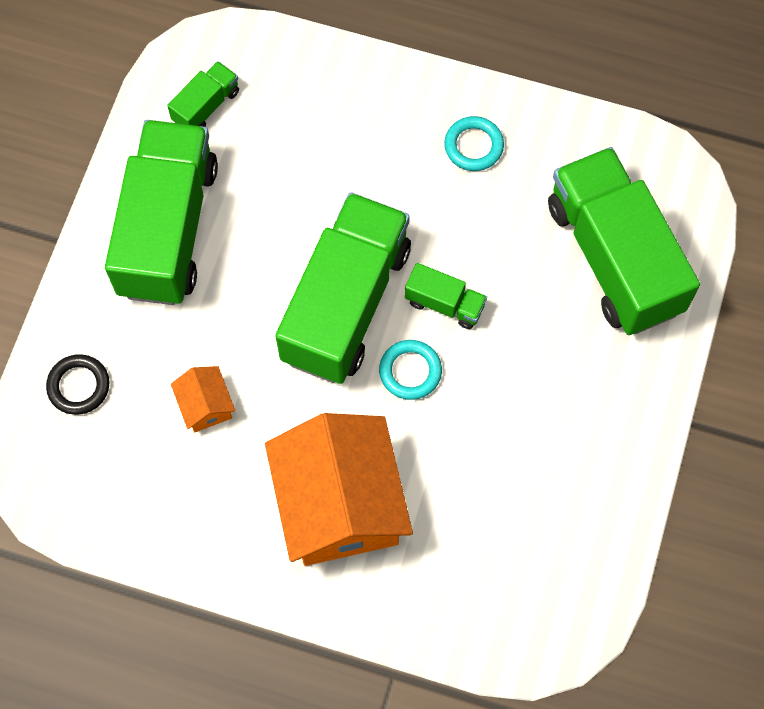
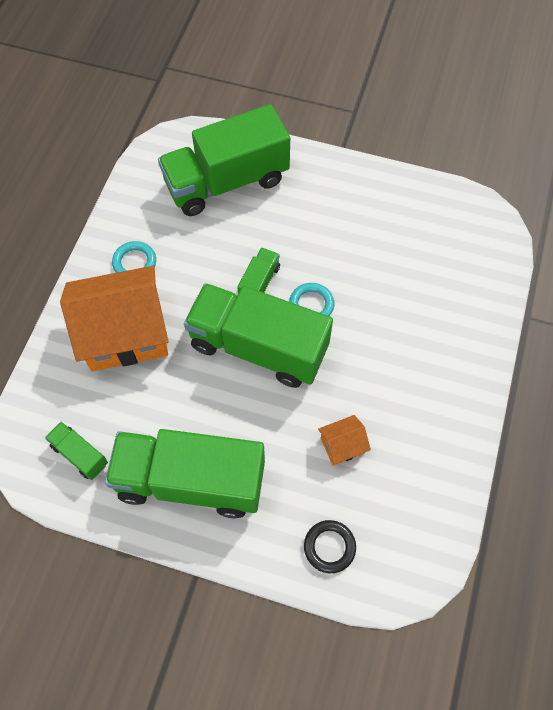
camera: 90 degrees left, 5 degrees down
orange house [265,413,413,566] -> orange house moved to [60,266,168,371]

